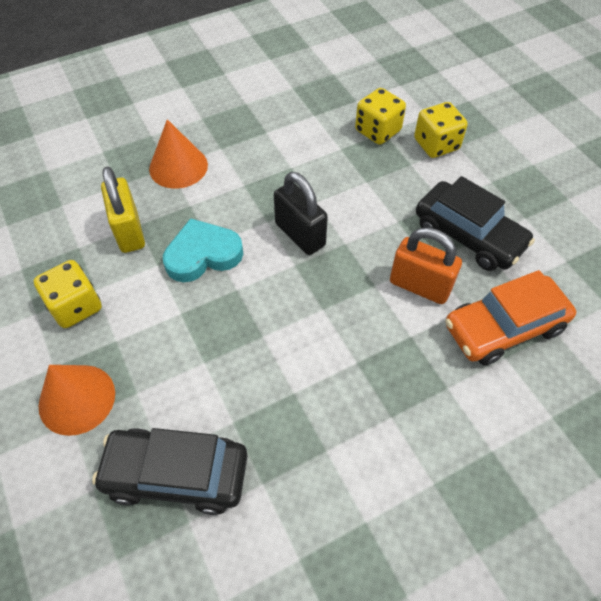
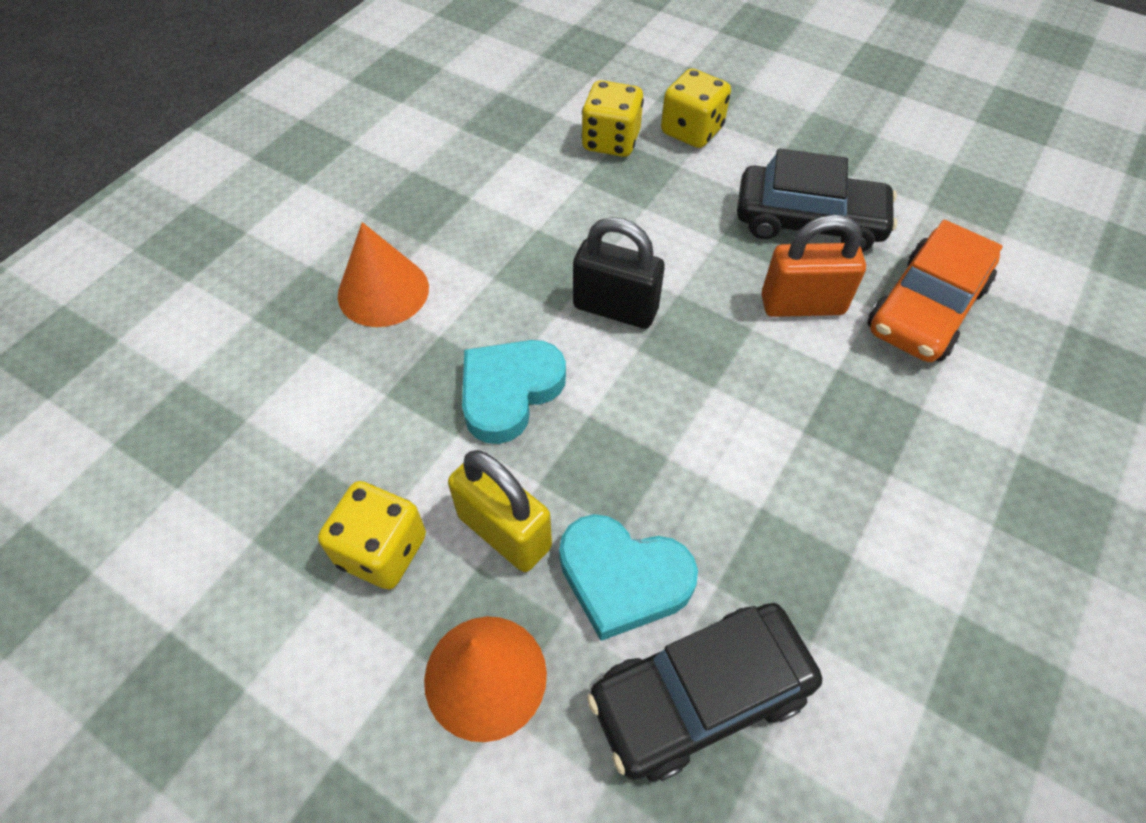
camera: 30 degrees left, 0 degrees up
yellow padlock [101,167,145,253] -> yellow padlock moved to [448,450,552,572]
none -> turquoise heart [559,514,698,641]

